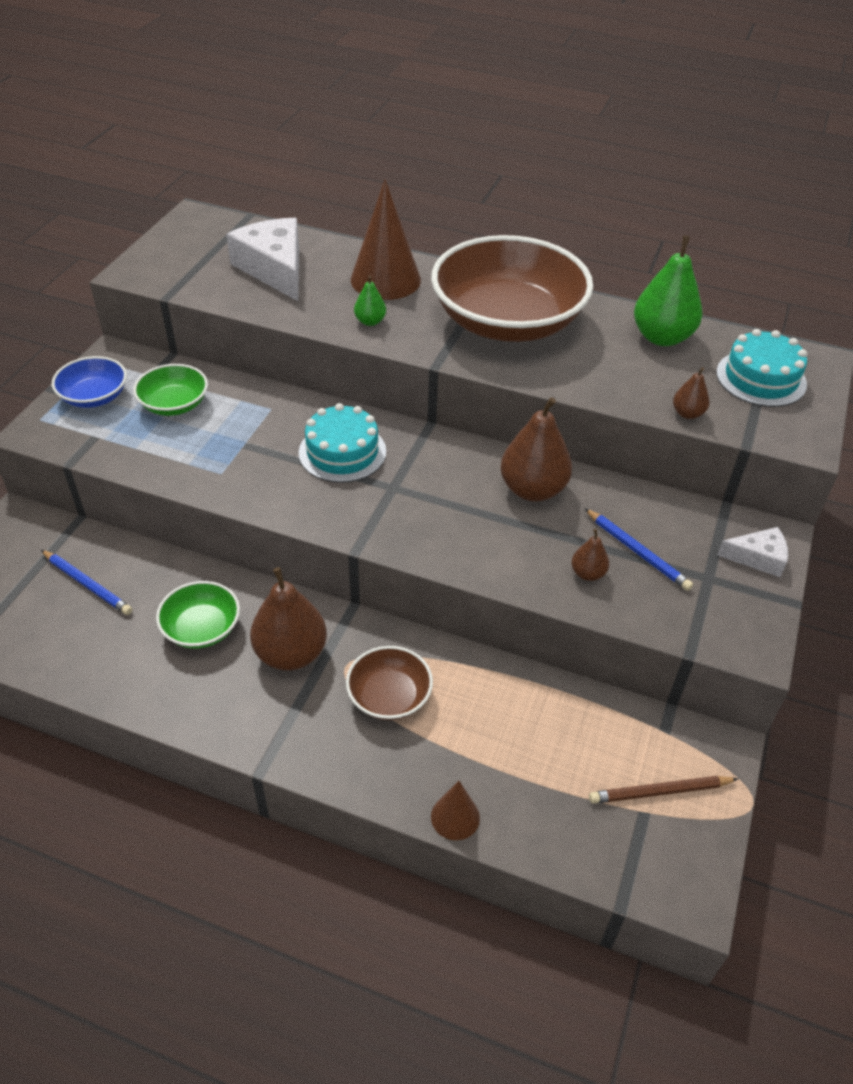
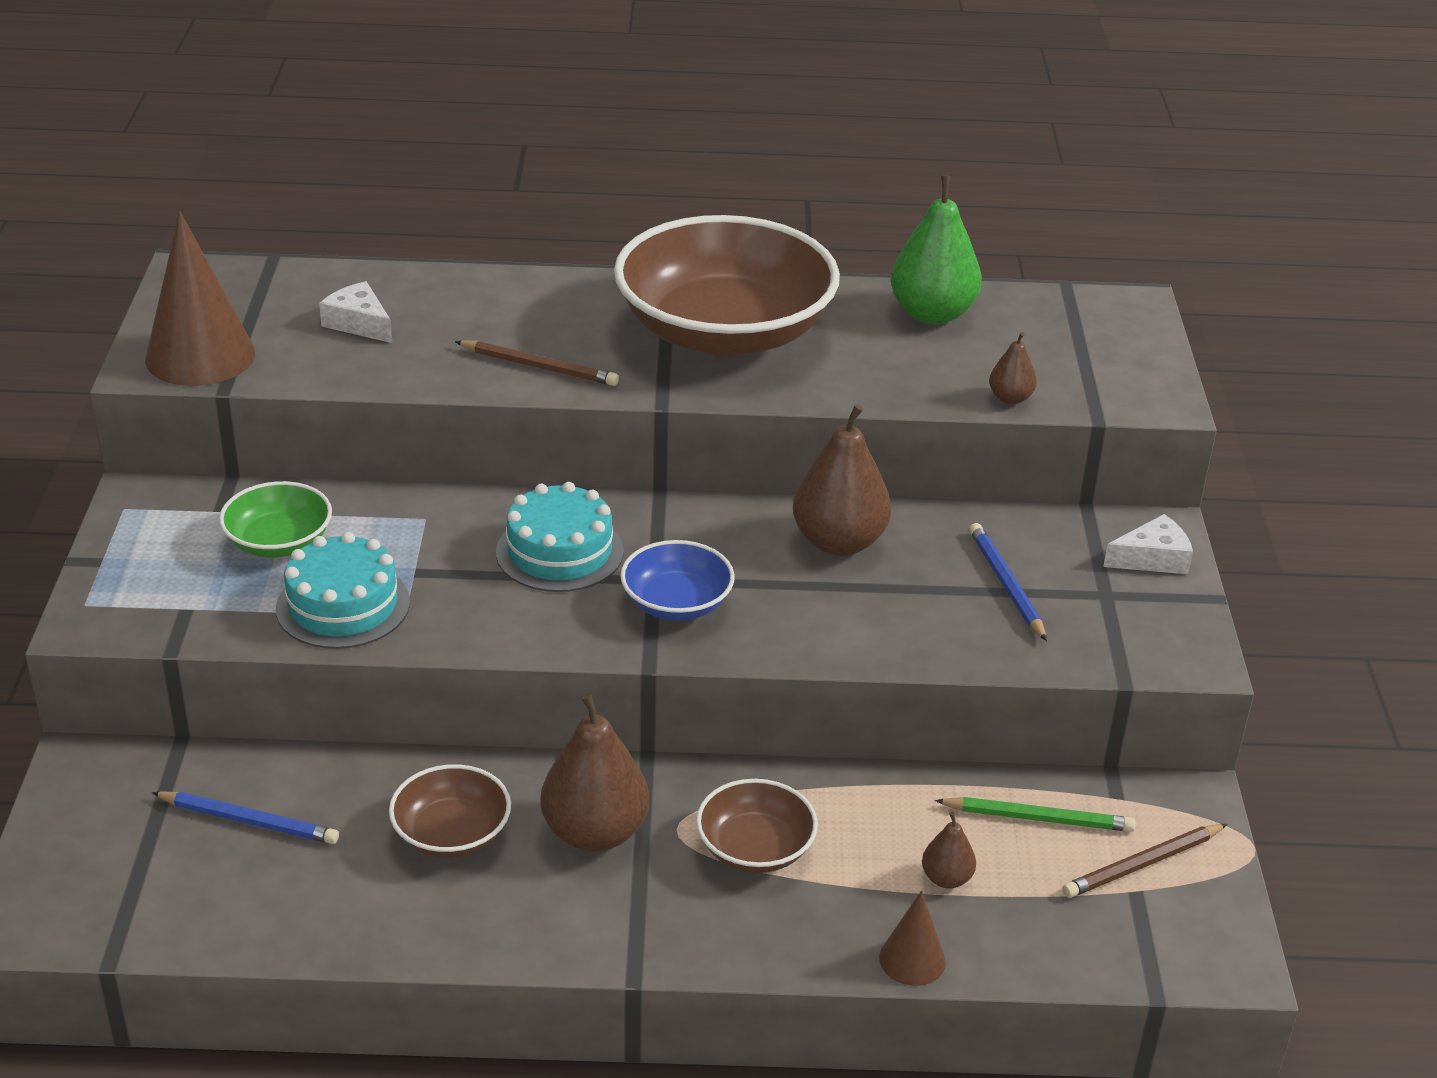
camera: 20 degrees left, 10 degrees down
blue bowl [52,356,127,408] -> blue bowl moved to [620,540,735,621]
green bowl [156,581,240,649] -> brown bowl [389,764,511,858]
white cheese [226,218,299,301] -> white cheese [319,281,392,343], size x0.54
brown cone [351,179,421,300] -> brown cone moved to [145,211,255,386]
green pear [354,275,386,326] -> brown pencil [455,341,619,386]
brown pear [572,529,609,581] -> brown pear moved to [922,812,976,889]
blue pencil [584,508,693,591] -> blue pencil turned 135 degrees counterclockwise [969,523,1047,641]
turquoise cake [716,329,807,407] -> turquoise cake moved to [276,532,410,649]
none -> green pencil [935,797,1136,832]

